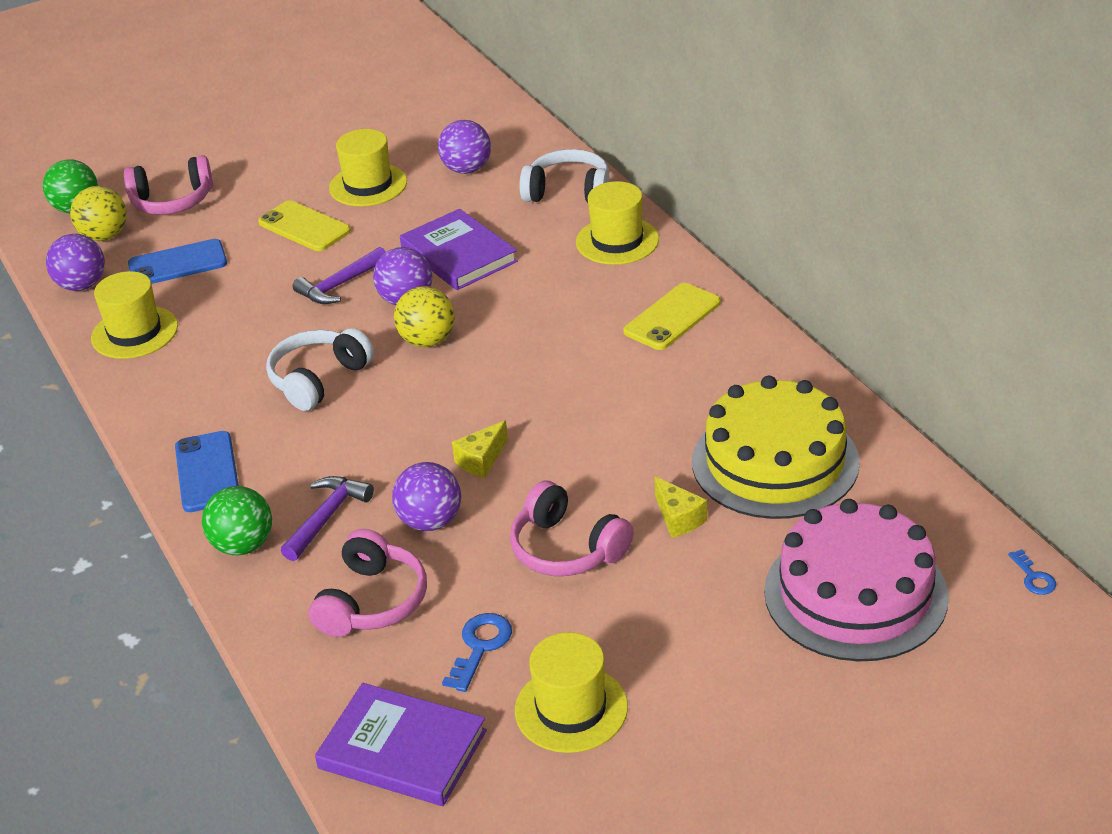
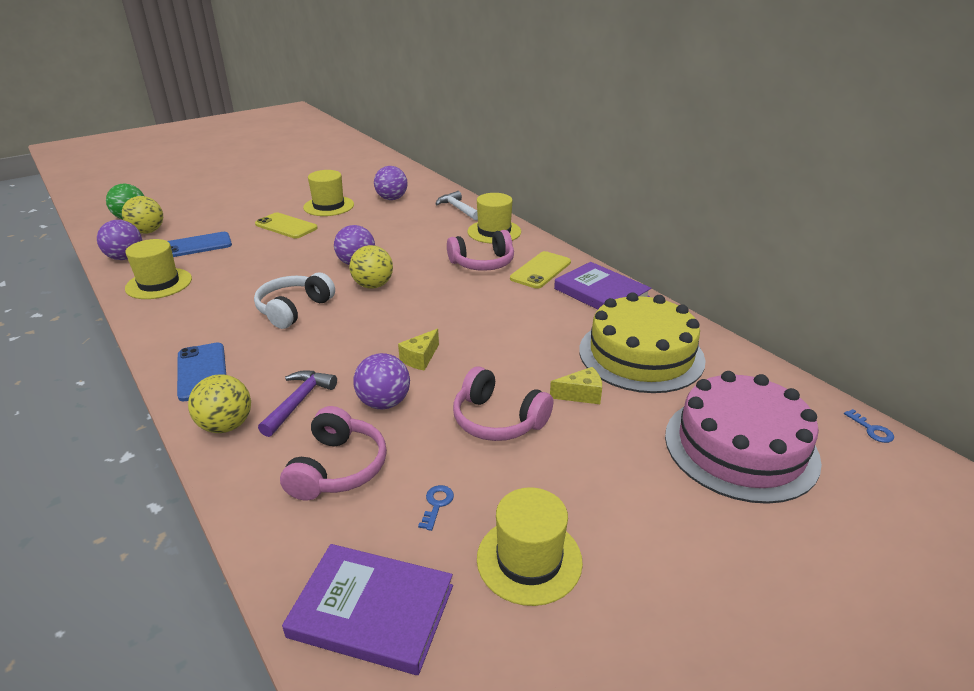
camera: 10 degrees left, 5 degrees down
pink headphones [124,155,213,215] -> pink headphones moved to [447,230,514,271]
green ball [202,486,272,555] -> yellow ball [188,375,251,433]
purple hammer [293,247,386,304] -> none
purple book [400,209,518,290] -> purple book moved to [554,262,651,310]
blue key [442,613,512,692] -> blue key [418,485,454,531], size x0.62
white headphones [519,149,610,203] -> white hammer [436,191,478,221]
yellow cheese [654,476,707,538] -> yellow cheese turned 60 degrees counterclockwise [550,367,602,404]

